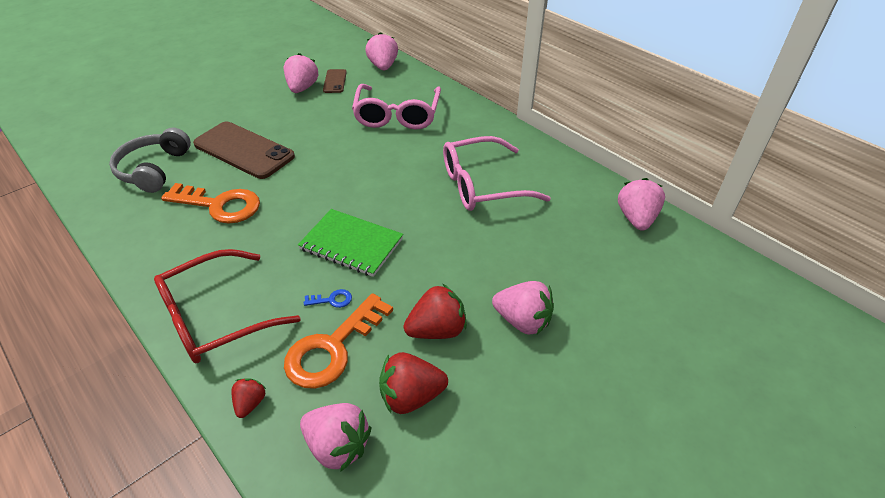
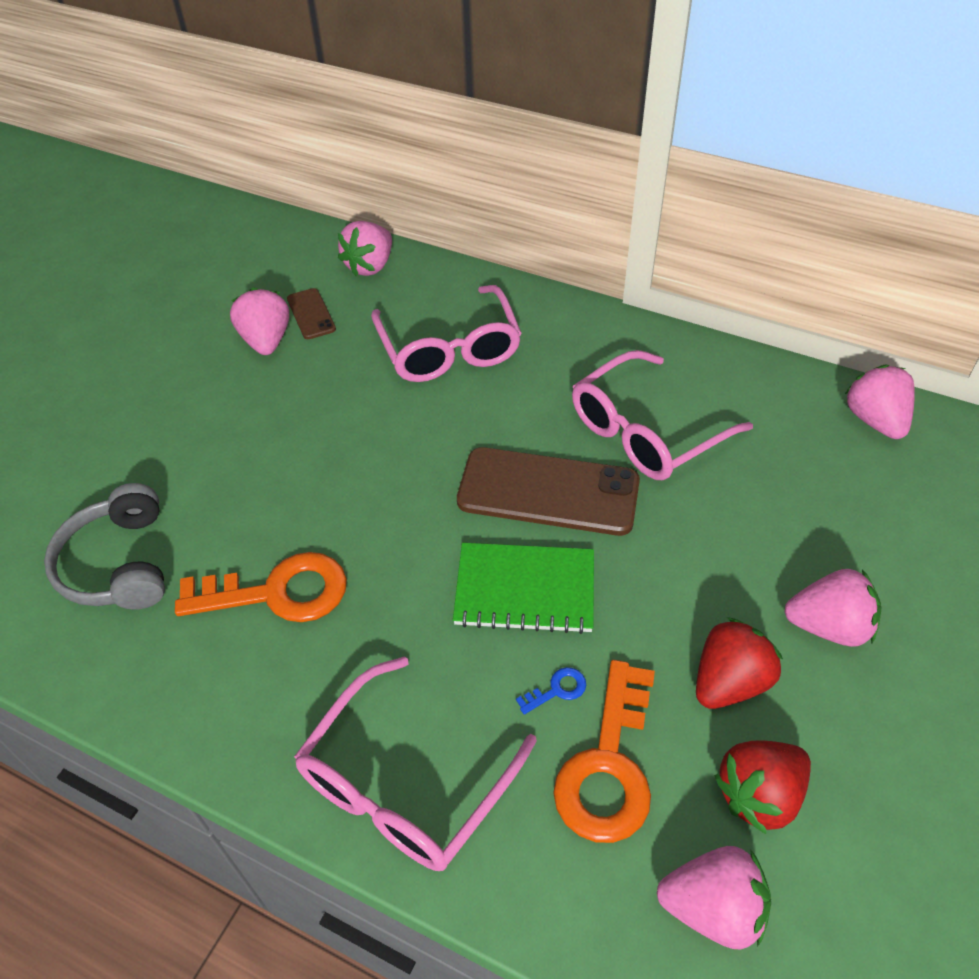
camera: 20 degrees left, 5 degrees up
red glasses [154,249,301,363] -> pink glasses [294,656,537,871]
brown phone [193,122,295,179] -> brown phone moved to [457,447,640,536]
red strawberry [231,378,266,418] -> none
pink strawberry [365,32,398,70] -> pink strawberry turned 120 degrees counterclockwise [338,221,392,276]

